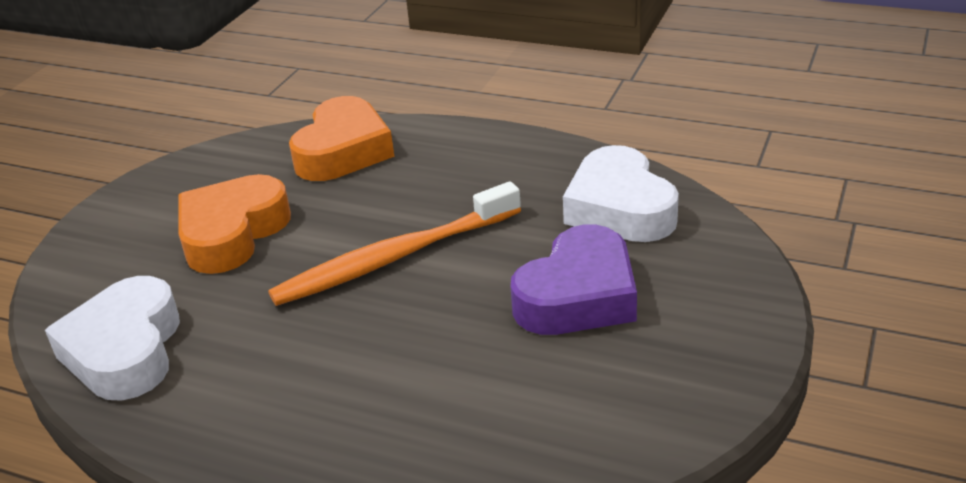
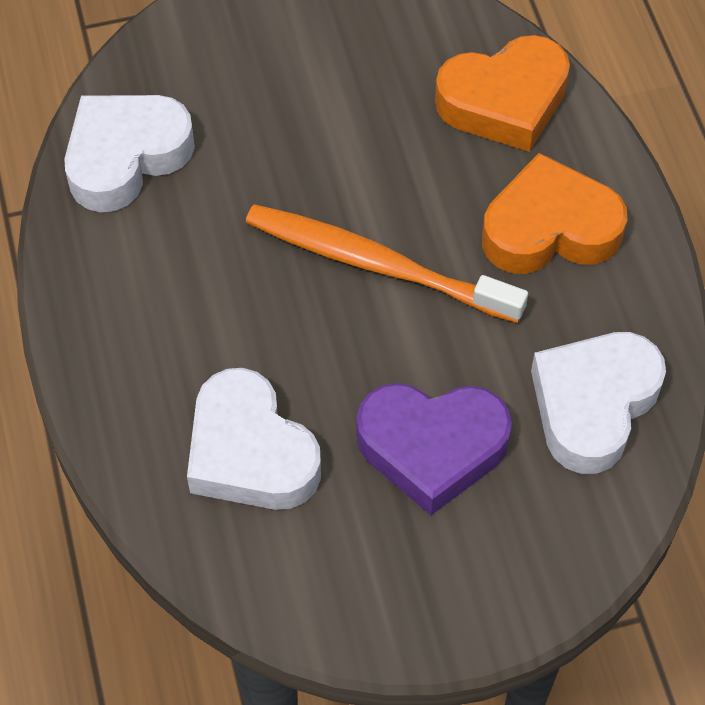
camera: 50 degrees right, 25 degrees up
orange heart [178,174,291,274] -> orange heart moved to [482,153,627,274]
none -> white heart [187,368,321,510]

